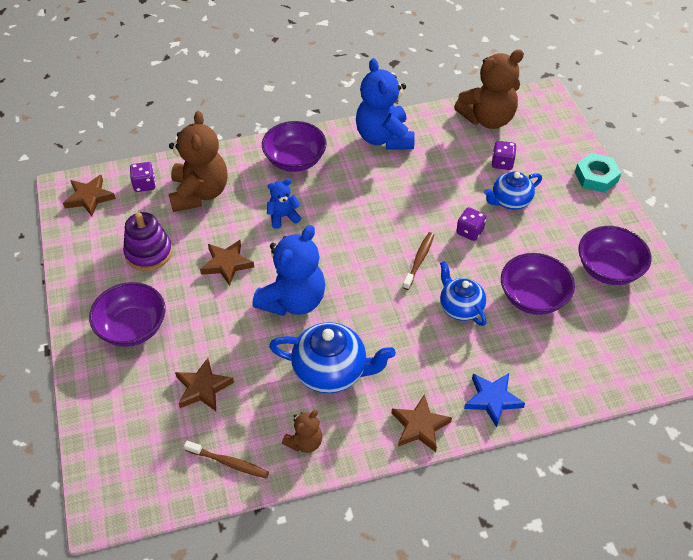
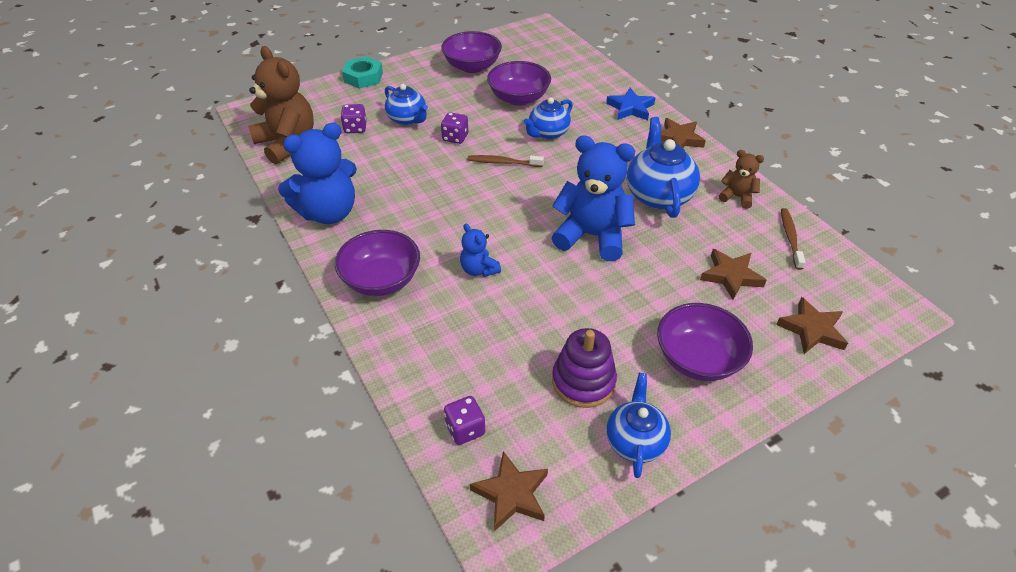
camera: 105 degrees left, 5 degrees down
brown teddy bear [169,111,227,212] -> none
brown star [200,240,254,286] -> brown star moved to [776,297,848,354]
none -> blue teapot [606,373,671,478]

